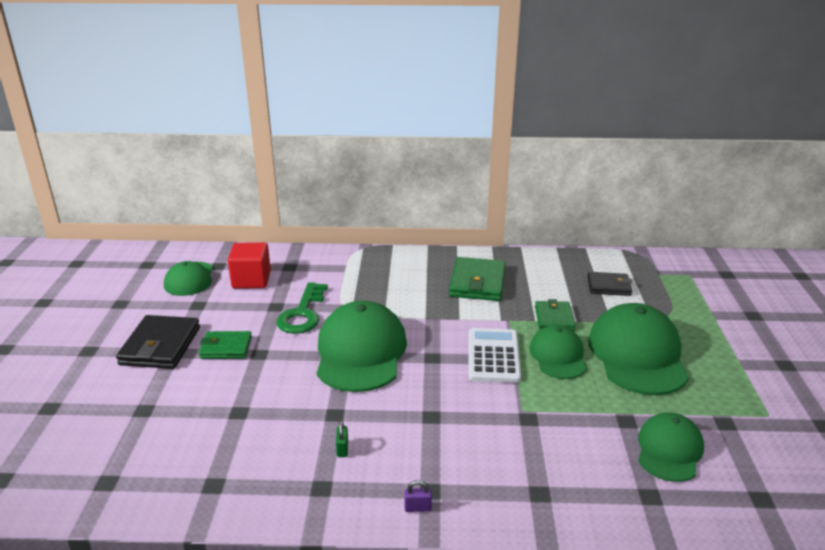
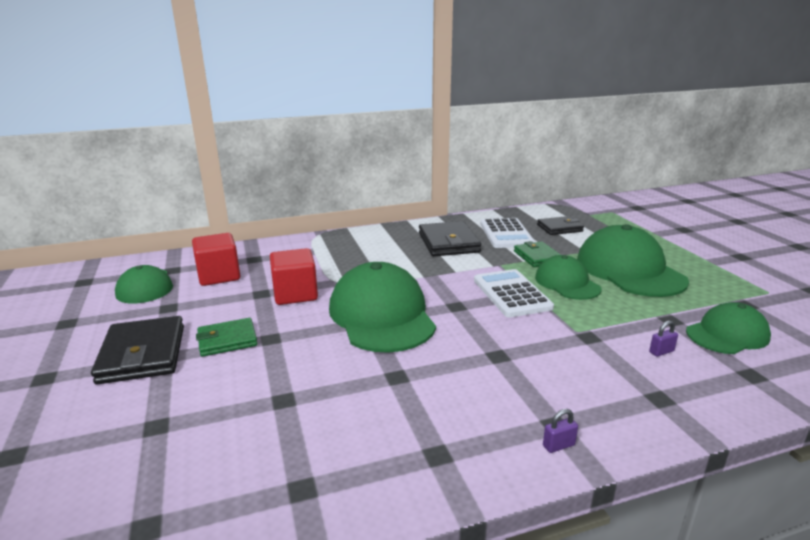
camera: 20 degrees left, 5 degrees down
green key [276,282,328,334] -> red cube [270,248,318,305]
green padlock [336,420,348,457] -> none
green wallet [449,257,506,301] -> black wallet [419,221,481,256]
green cap [638,412,704,482] -> green cap turned 60 degrees clockwise [686,302,771,354]
none -> white calculator [480,218,535,248]
none -> purple padlock [649,321,678,357]

